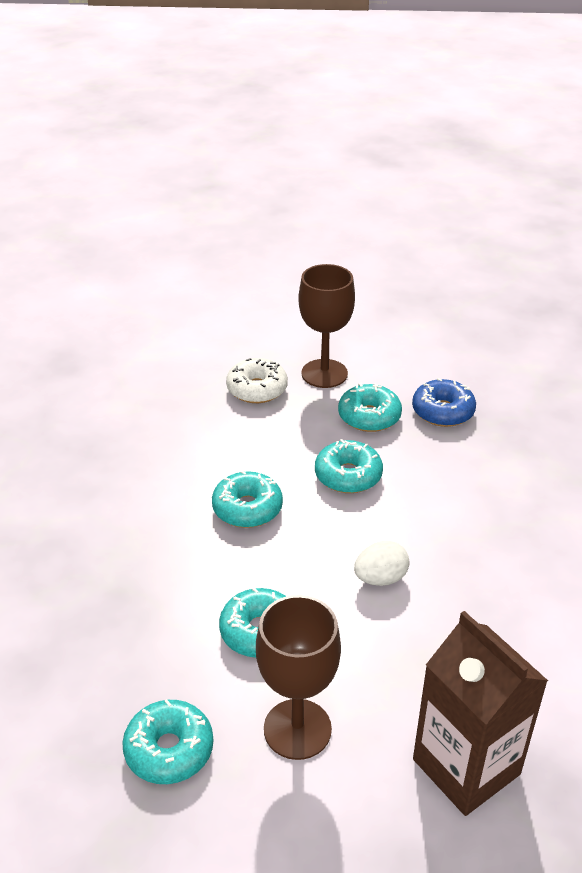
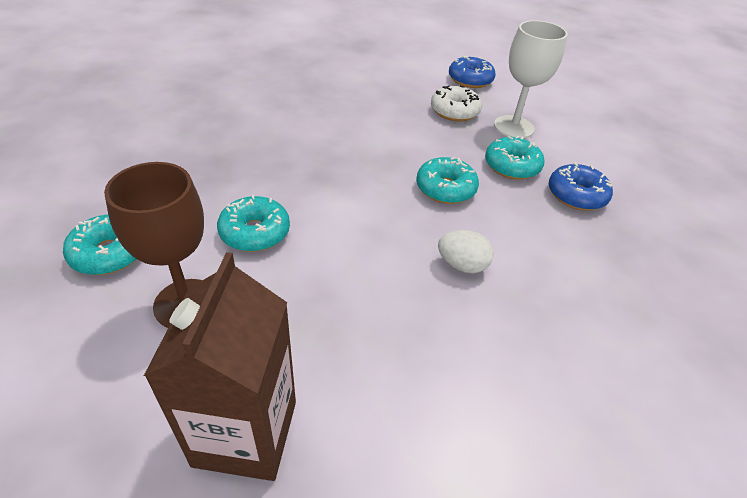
camera: 40 degrees right, 5 degrees up
turquoise donut [212,470,283,528] -> none
brown goblet [298,264,355,388] -> white goblet [494,20,568,138]
white egg [354,541,409,586] -> white egg moved to [438,230,494,274]
none -> blue donut [449,56,496,88]

